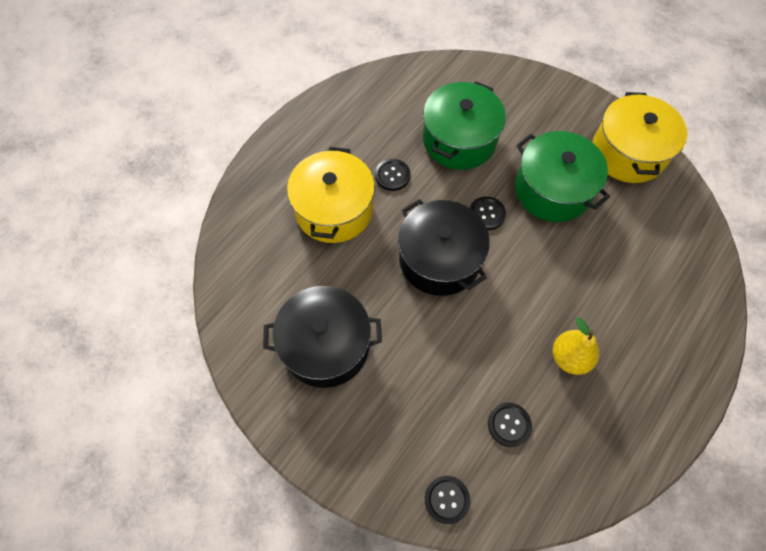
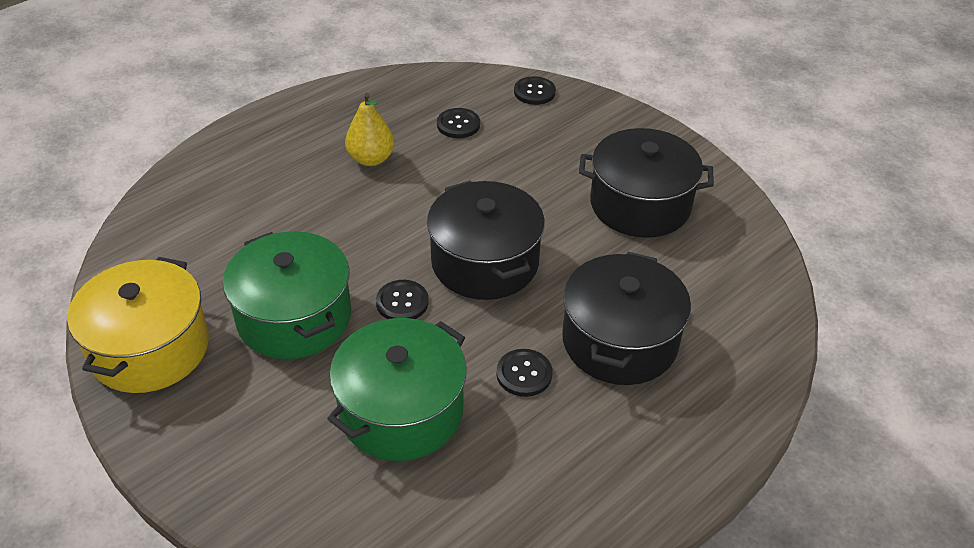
camera: 170 degrees left, 20 degrees down
yellow pot [287,147,375,243] -> black pot [562,252,691,385]

